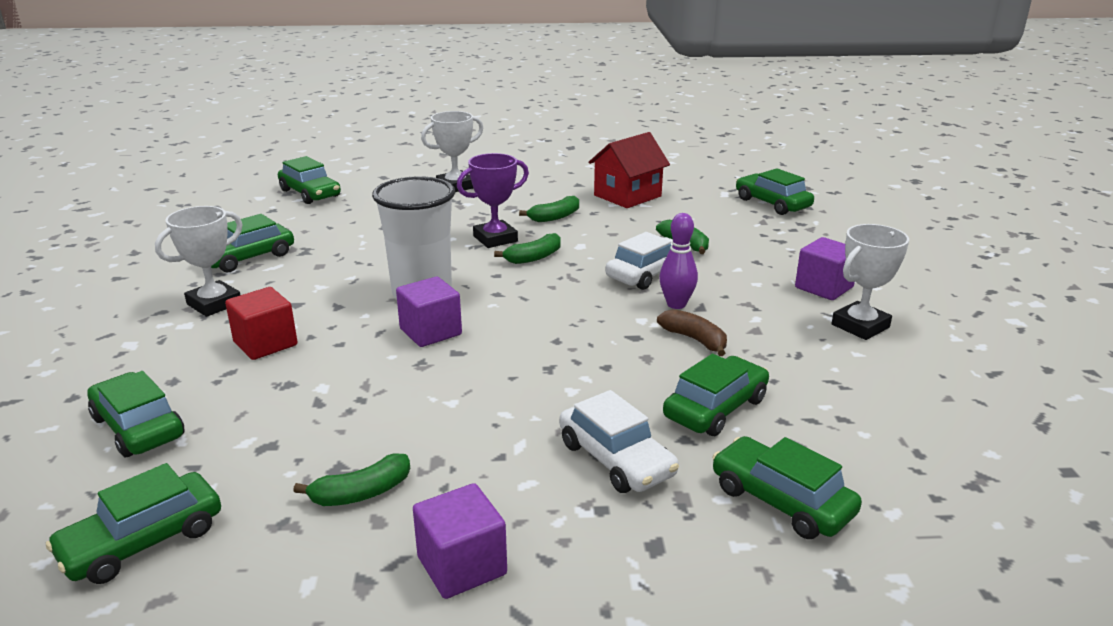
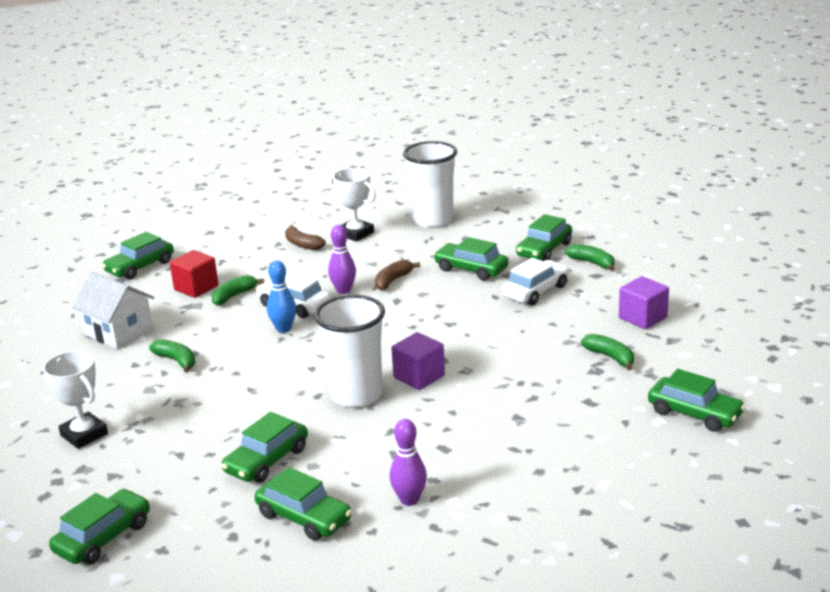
camera: 100 degrees left, 0 degrees up
green car [87,371,185,457] -> green car moved to [221,412,308,483]
white trophy [155,206,243,317] -> purple bowling pin [390,419,427,506]
red cube [225,287,297,360] -> red cube moved to [170,250,218,298]
purple trophy [457,153,529,248] -> none
green banana [494,233,561,264] -> green banana moved to [565,244,615,271]
red house [588,132,670,208] -> white house [72,272,154,349]
purple cube [795,237,855,300] -> brown banana [285,225,326,250]
none -> blue bowling pin [267,260,296,333]
none -> white cup [403,141,457,228]

